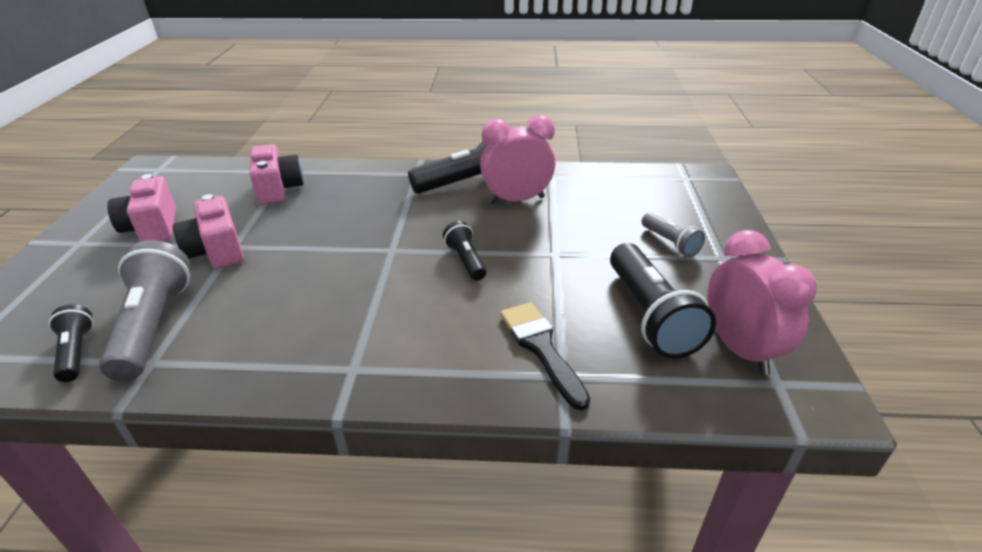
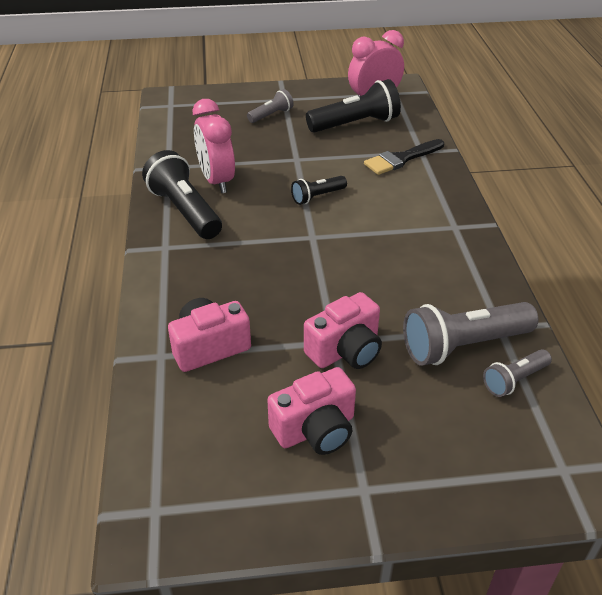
camera: 100 degrees left, 5 degrees up
black flashlight [49,304,94,382] -> grey flashlight [483,349,552,397]

